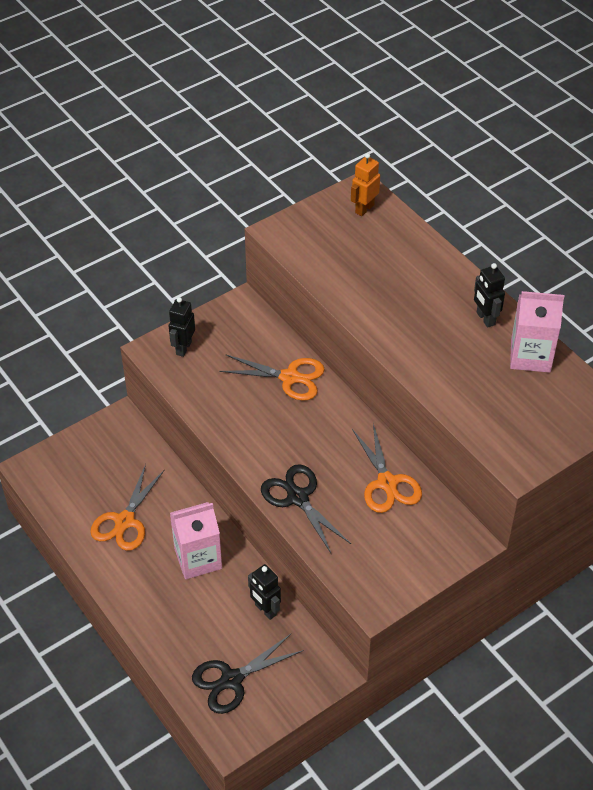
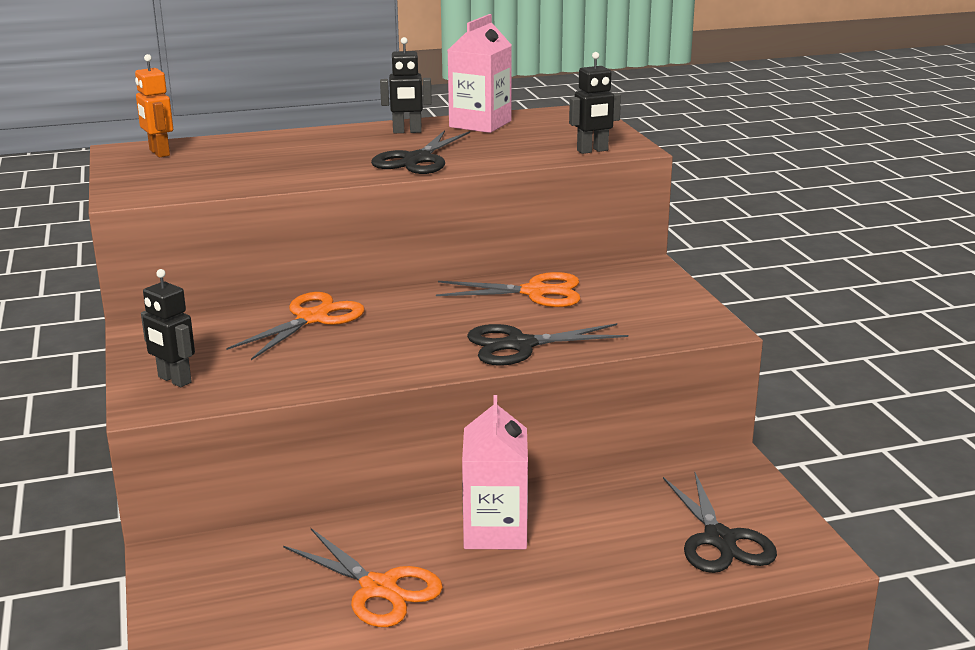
camera: 70 degrees left, 25 degrees down
black robot [248,564,281,620] -> black robot moved to [569,52,621,154]
none -> black scissors [371,130,470,174]

